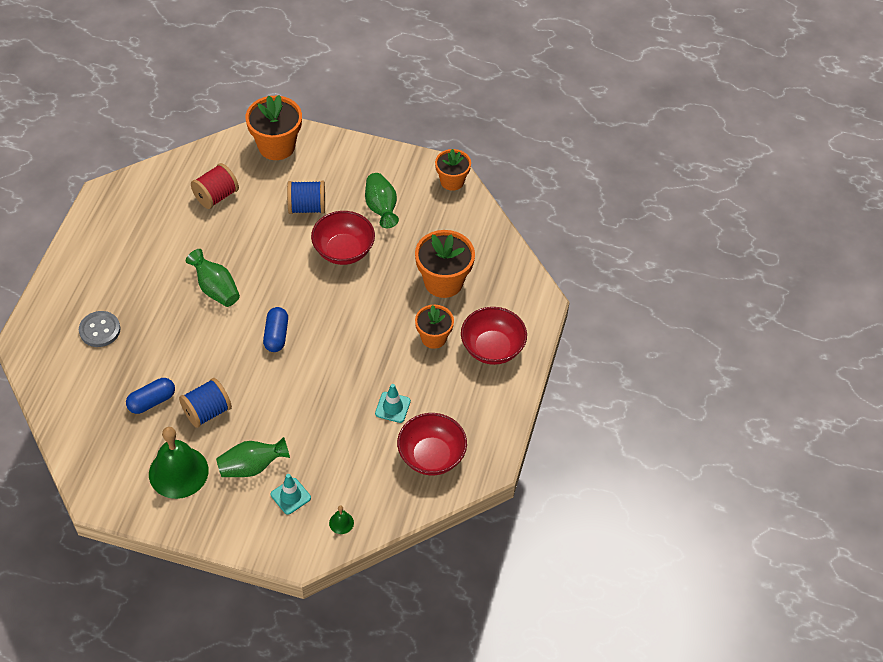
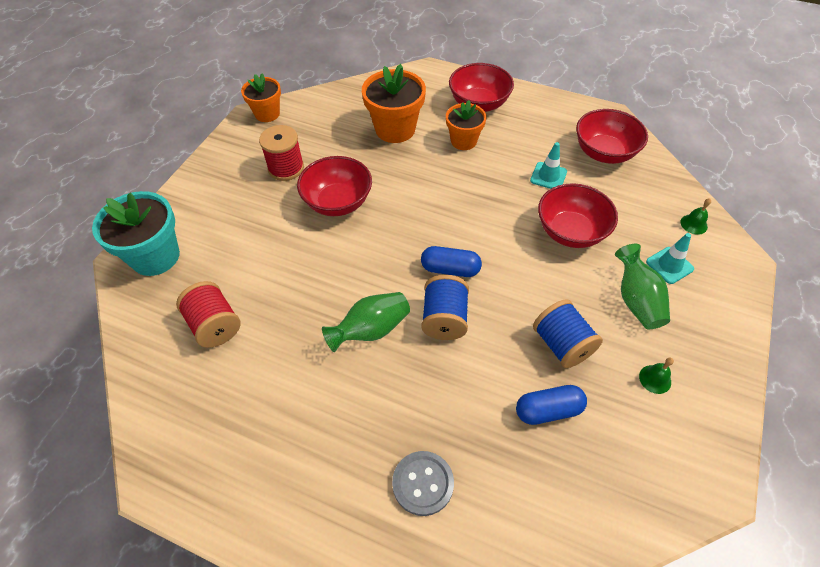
camera: 80 degrees left, 0 degrees up
blue capsule [126,378,175,414] -> blue capsule turned 75 degrees counterclockwise [516,385,587,425]
green bell [149,427,209,499] -> green bell [639,358,674,394], size x0.41
orange flower pot [246,95,302,160] -> turquoise flower pot [92,191,180,276]
blue spool [287,181,325,214] -> blue spool moved to [421,275,469,340]
green vase [365,173,399,228] -> red spool [259,125,304,181]
none -> red bowl [538,183,618,248]

